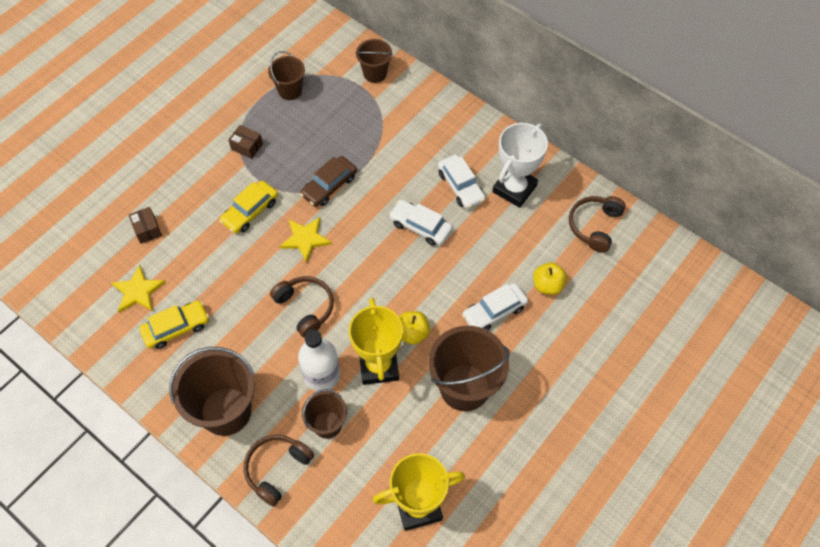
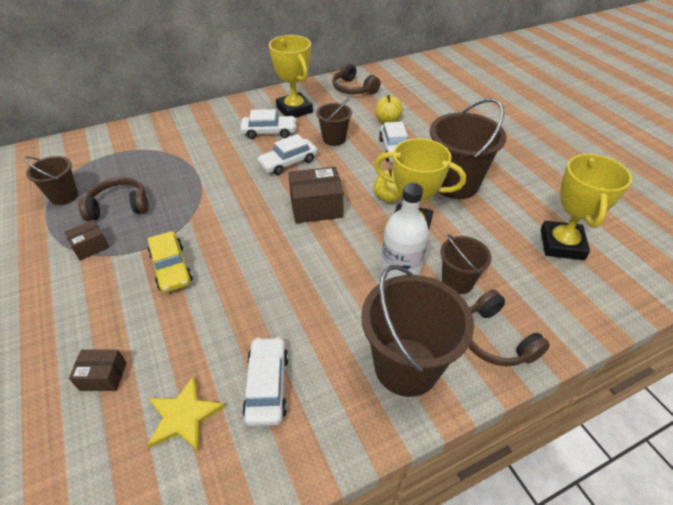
camera: 65 degrees left, 15 degrees down
yellow car [139,301,209,349] -> white car [242,337,289,426]
brown headphones [270,276,334,338] -> brown headphones moved to [78,177,149,221]
yellow star [279,217,332,262] -> none
brown car [300,156,357,207] -> none
brown bucket [355,39,393,83] -> brown bucket moved to [316,99,352,146]
white trophy [492,123,548,208] -> yellow trophy [269,35,313,118]
none -> brown box [288,167,344,223]

